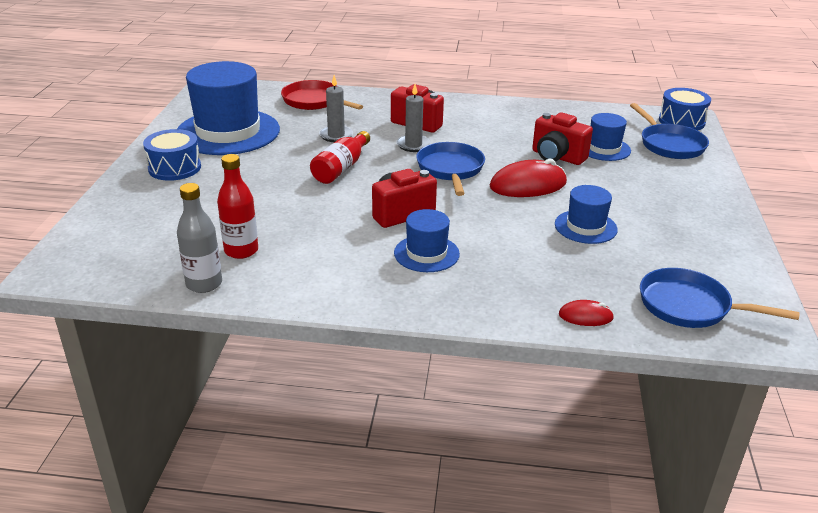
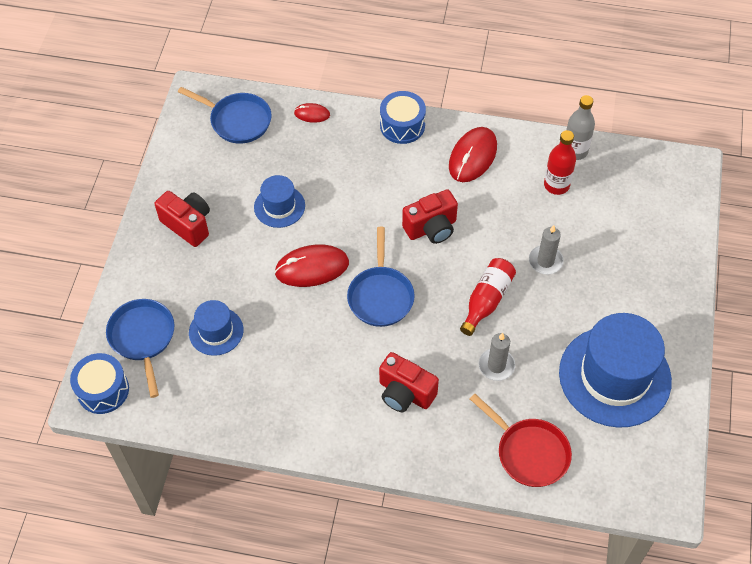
camera: 175 degrees left, 25 degrees up
blue drum [143,129,201,181] -> blue drum moved to [380,91,426,144]
blue hat [394,209,460,272] -> none
grey candle [396,84,431,152] -> grey candle moved to [529,225,564,274]
red camera [532,112,593,165] -> red camera moved to [155,191,210,247]
none -> red mouse [449,127,497,182]

